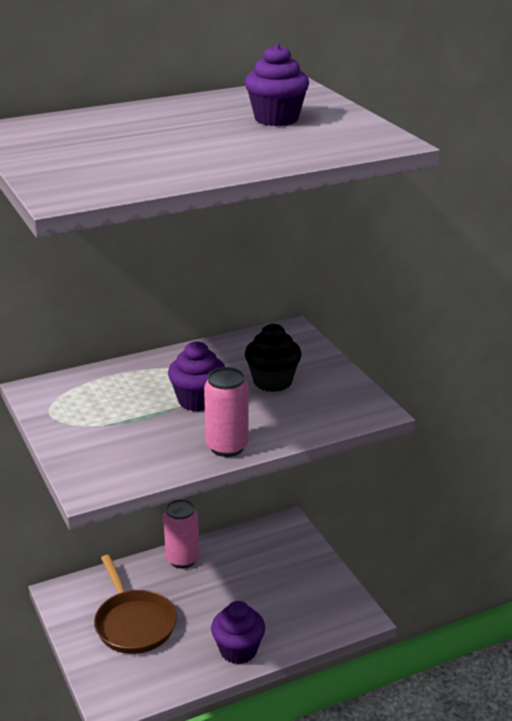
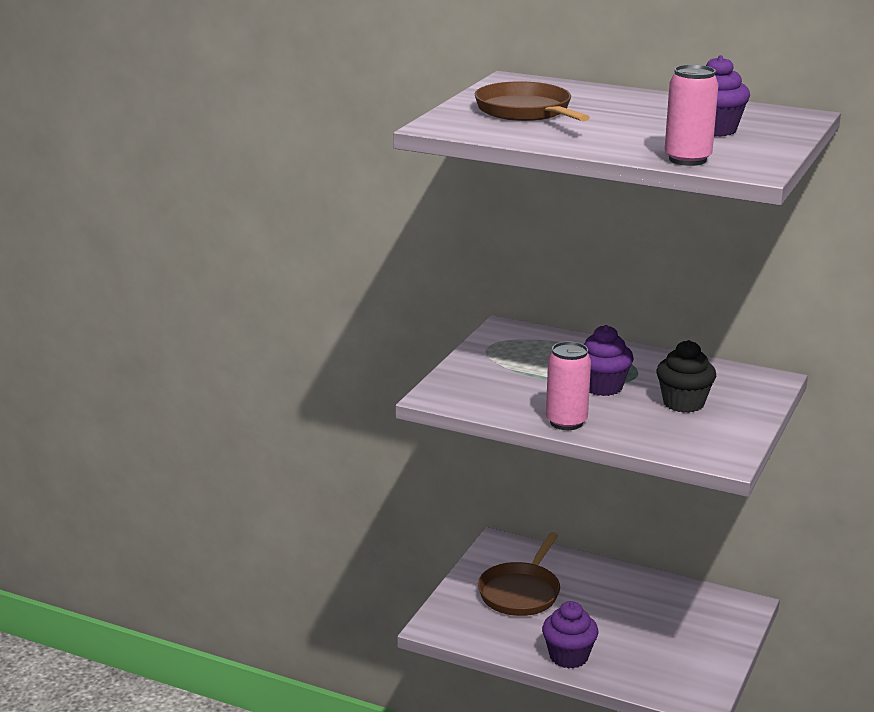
camera: 50 degrees right, 5 degrees down
pink can [163,499,199,568] -> pink can moved to [665,65,719,166]
none -> brown pan [475,81,590,122]

